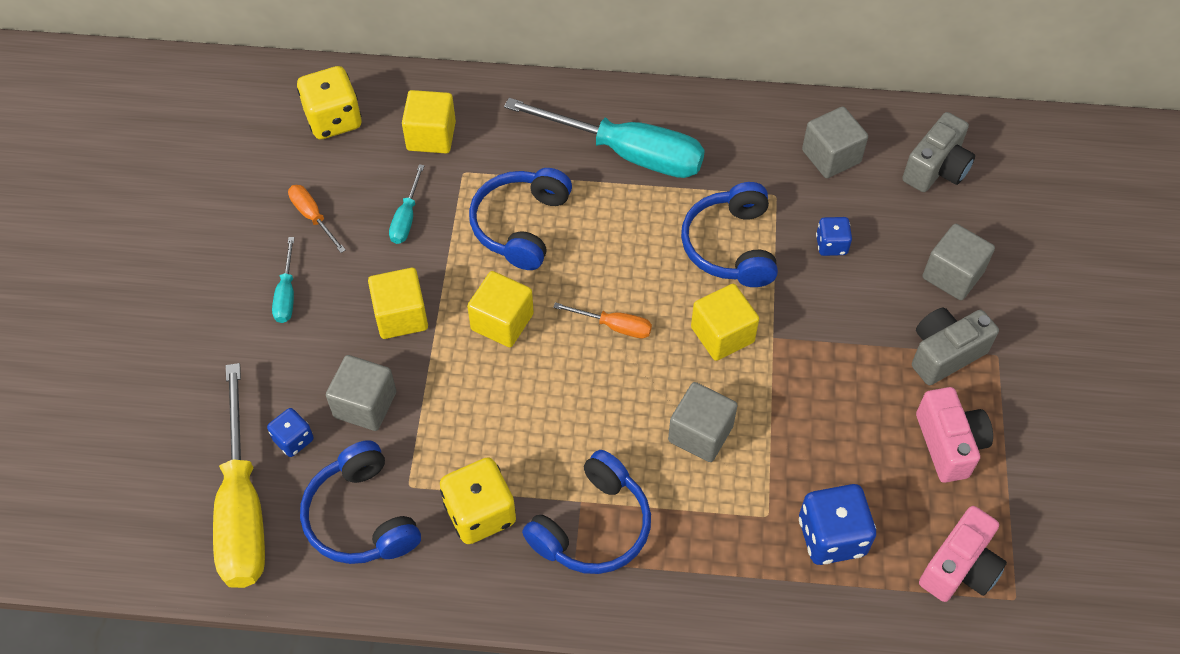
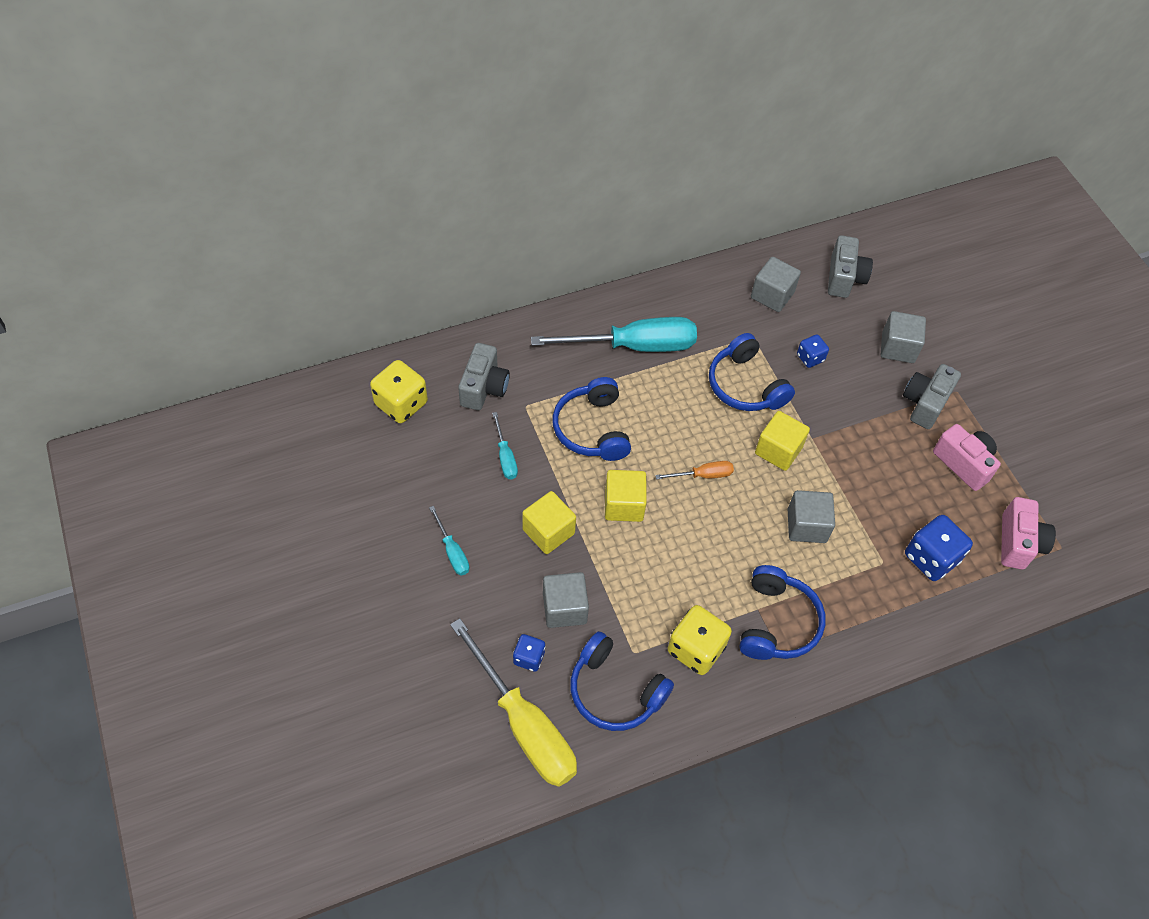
camera: 30 degrees left, 0 degrees up
orange screwdriver [288,185,346,253] -> none
yellow cube [402,90,456,153] -> grey camera [458,343,510,410]

